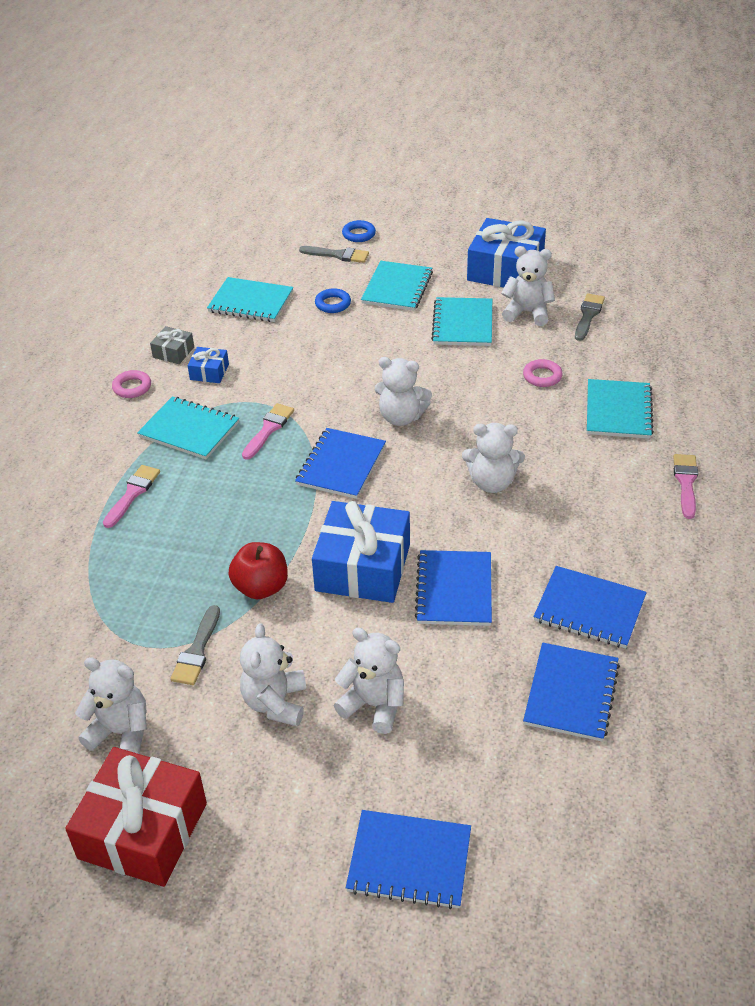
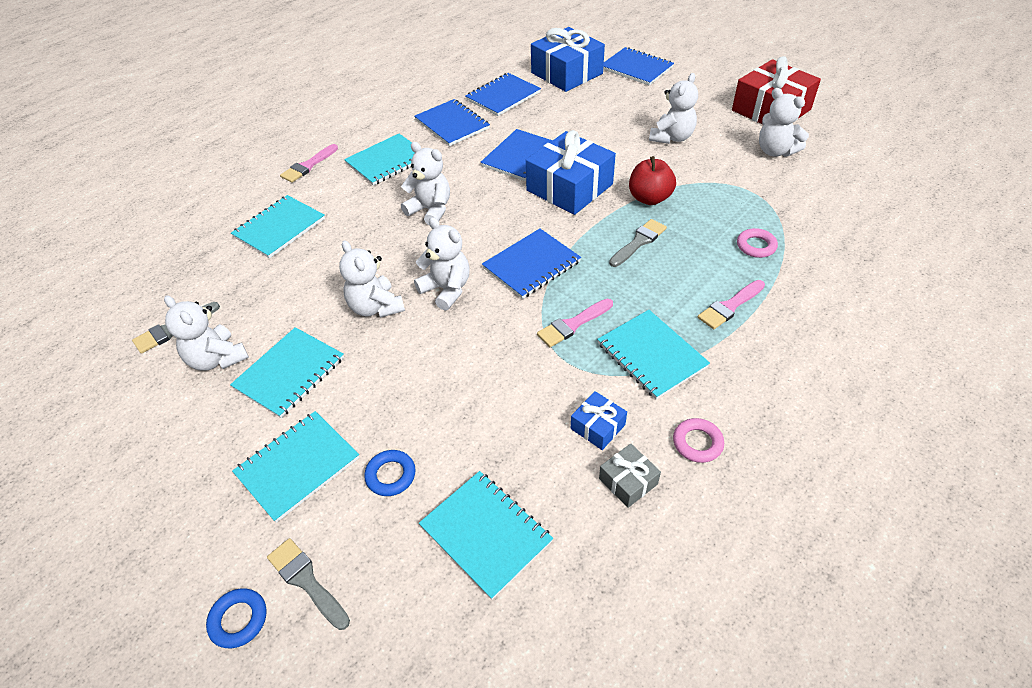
camera: 150 degrees left, 5 degrees up
grey brush [170,605,220,685] -> grey brush moved to [609,219,667,267]
white teddy bear [334,628,404,734] -> white teddy bear moved to [339,240,405,318]
blue gift [467,218,546,288] -> blue gift moved to [531,27,605,92]
pink ring [523,359,563,387] -> pink ring moved to [737,228,778,258]
none -> turquoise notebook [344,134,415,186]

